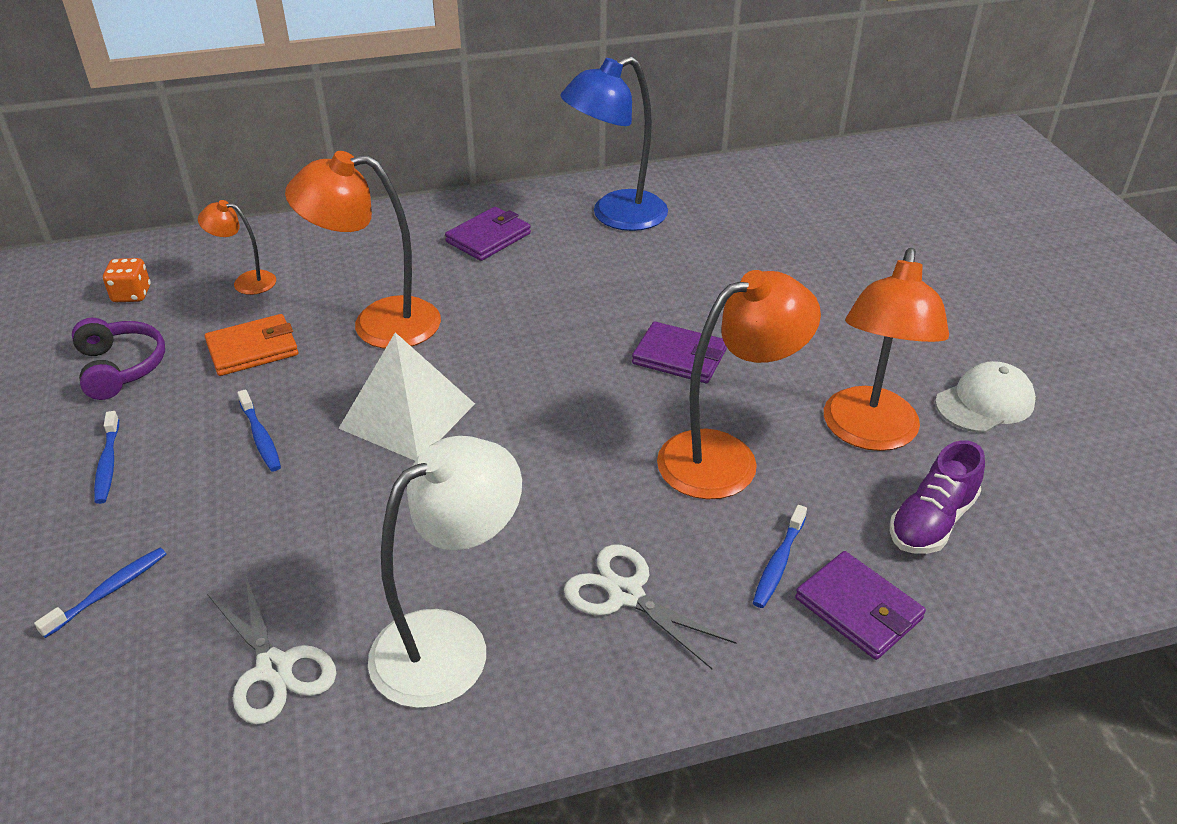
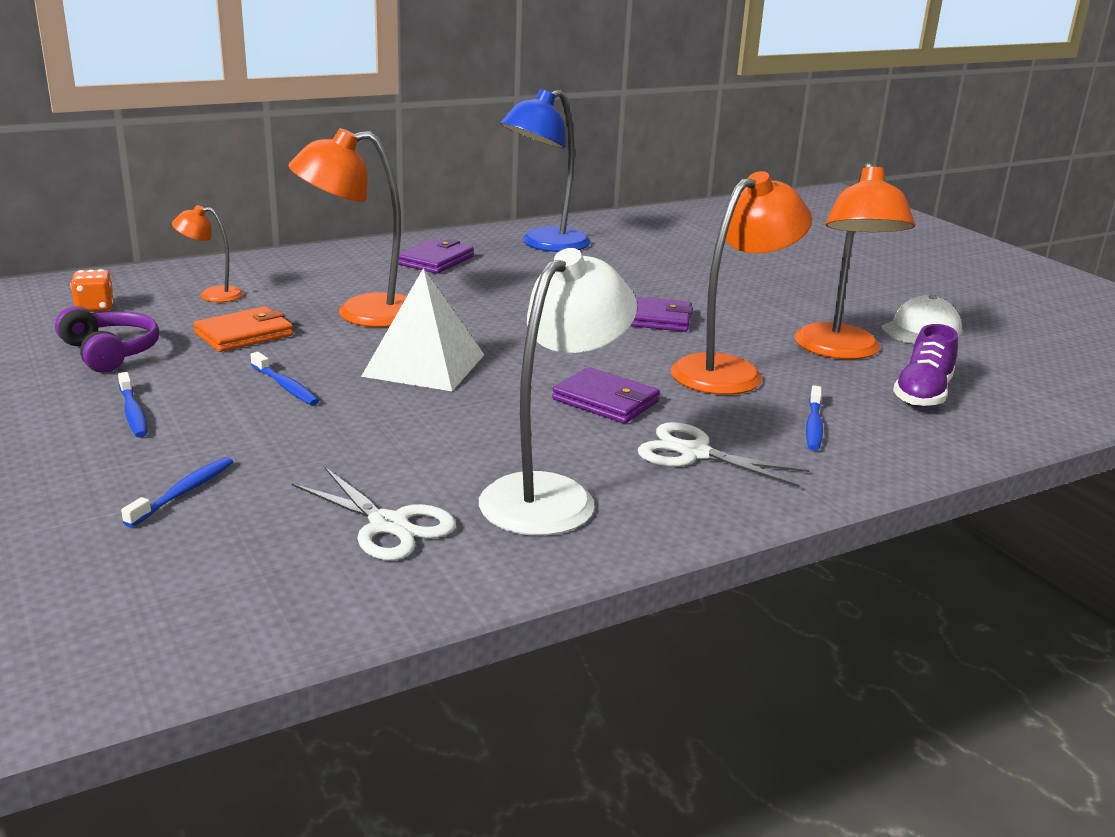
camera: 15 degrees left, 15 degrees down
purple wallet [795,551,926,660] -> purple wallet moved to [552,367,660,423]

